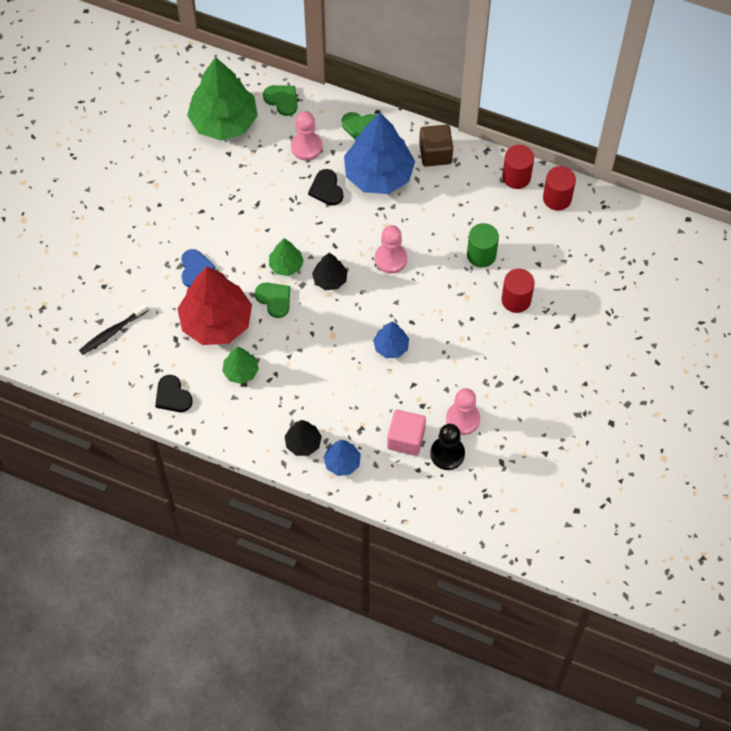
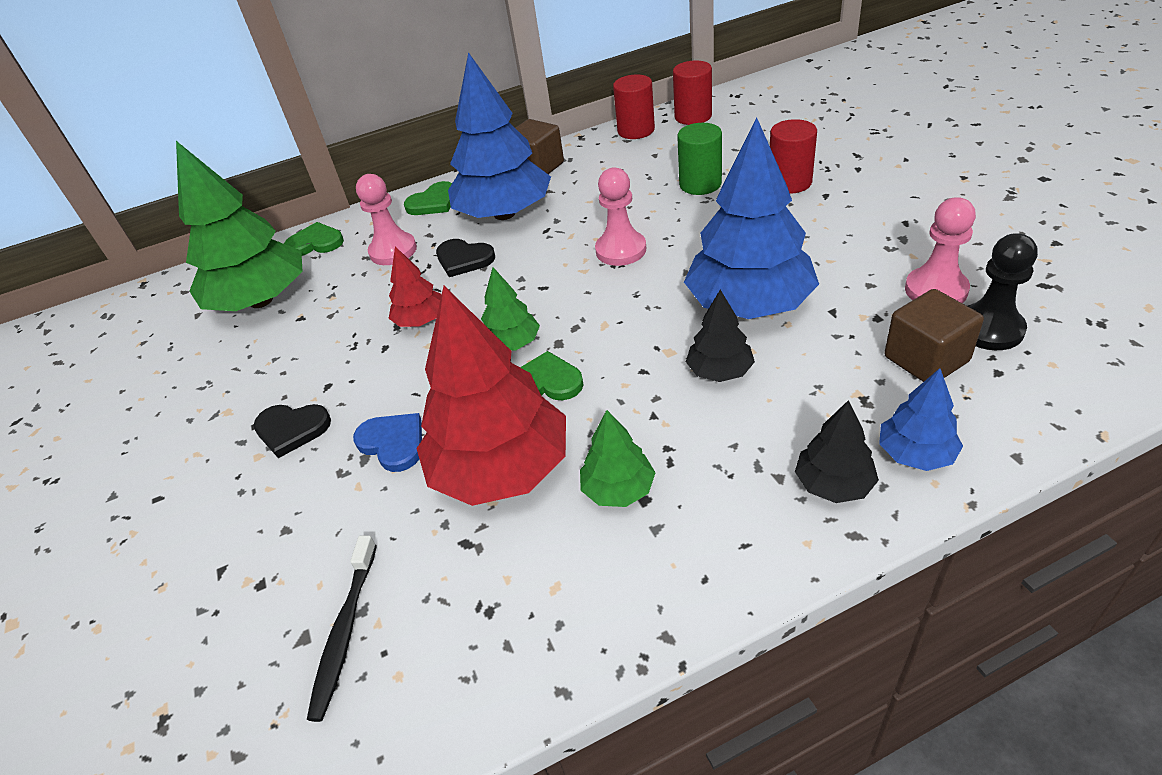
camera: 40 degrees left, 20 degrees down
black heart [155,375,193,412] -> black heart moved to [253,404,331,458]
black tree [312,253,347,290] -> black tree moved to [686,290,755,382]
blue tree [373,322,409,358] -> blue tree [684,118,819,319], size x2.07
pink cube [387,410,426,456] -> brown cube [884,289,984,382]
none -> red tree [389,246,441,327]

